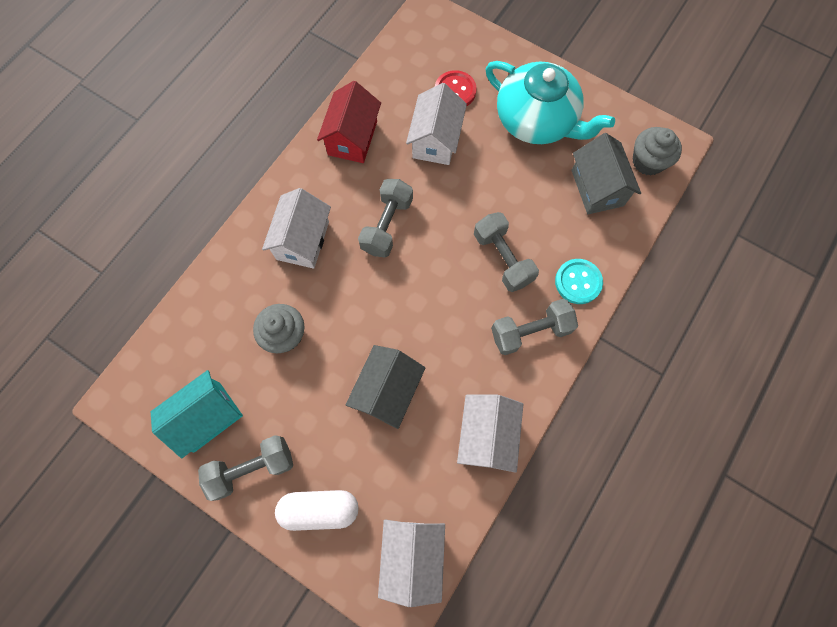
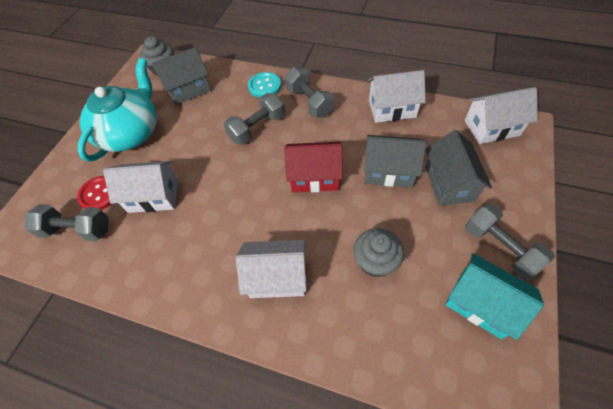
camera: 100 degrees left, 15 degrees down
white capsule [275,490,359,531] -> none
red house [317,81,381,163] -> red house moved to [284,142,343,192]
grey dumbbell [358,179,413,258] -> grey dumbbell moved to [25,204,109,241]
none -> grey house [425,130,492,206]

